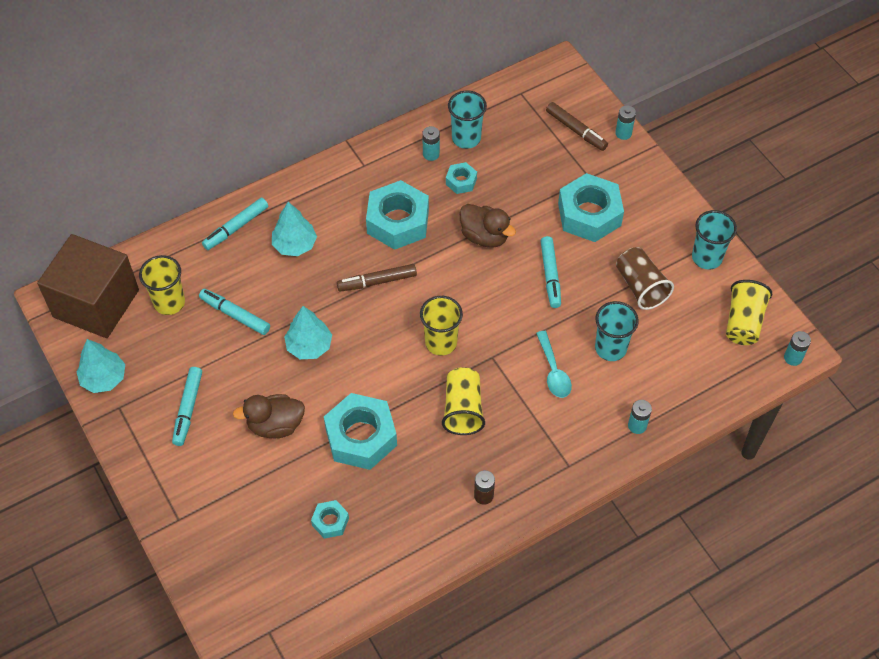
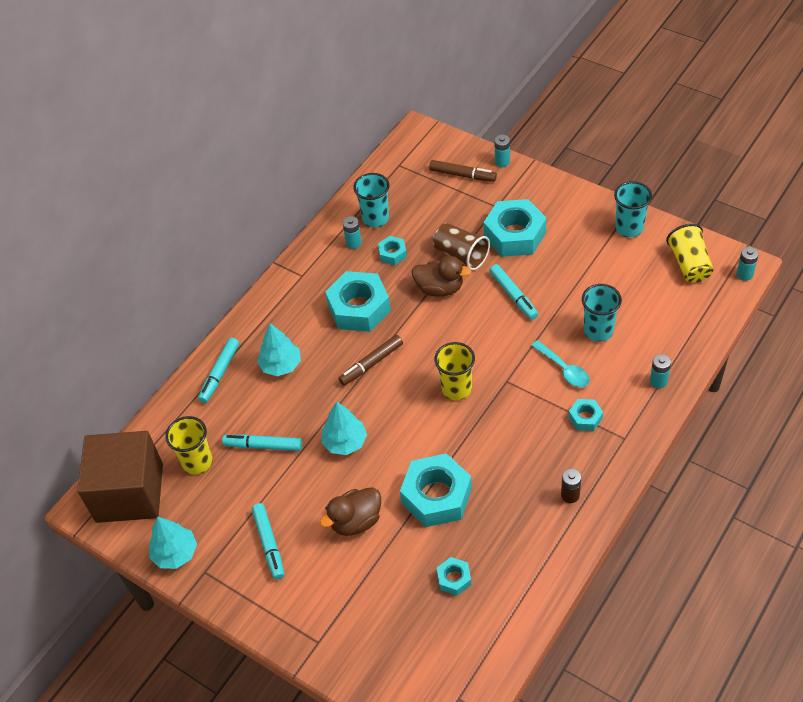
camera: 20 degrees left, 5 degrees down
yellow cup [442,367,485,435] -> none
brown cup [616,247,674,310] -> brown cup moved to [433,223,490,270]
none -> turquoise nut [569,399,603,431]

